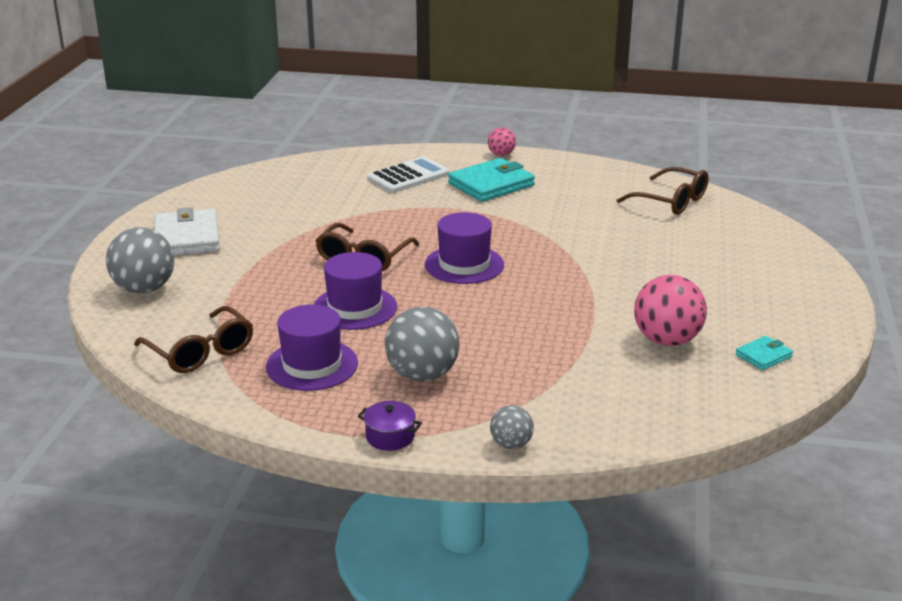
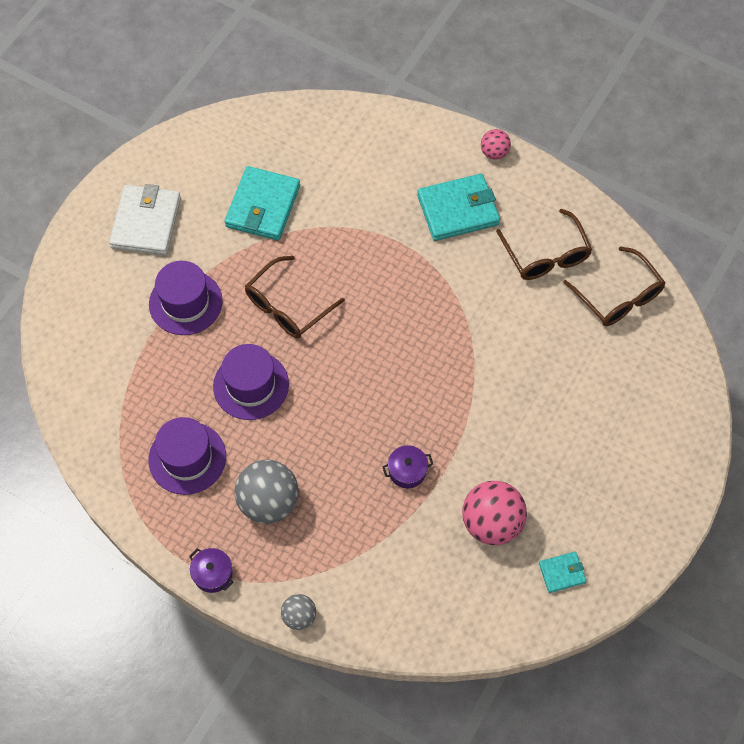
camera: 20 degrees right, 35 degrees up
grey ball [106,227,174,293] -> none
brown glasses [134,306,253,373] -> brown glasses moved to [496,209,592,280]
white calculator [367,157,449,193] -> none
purple hat [425,212,504,284] -> purple hat moved to [149,261,223,335]
none -> turquoise wallet [224,166,300,240]
none -> purple pot [382,445,433,488]

